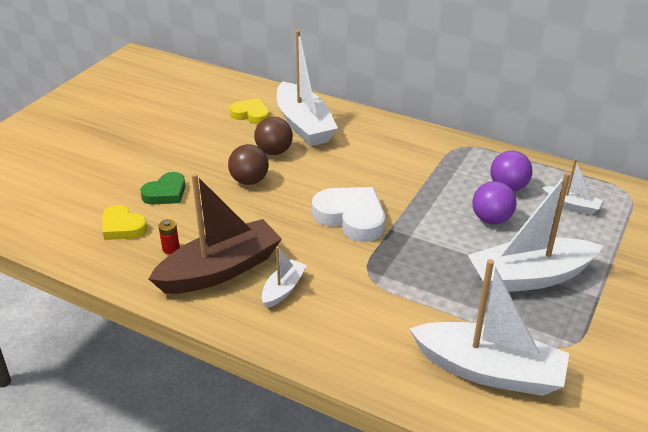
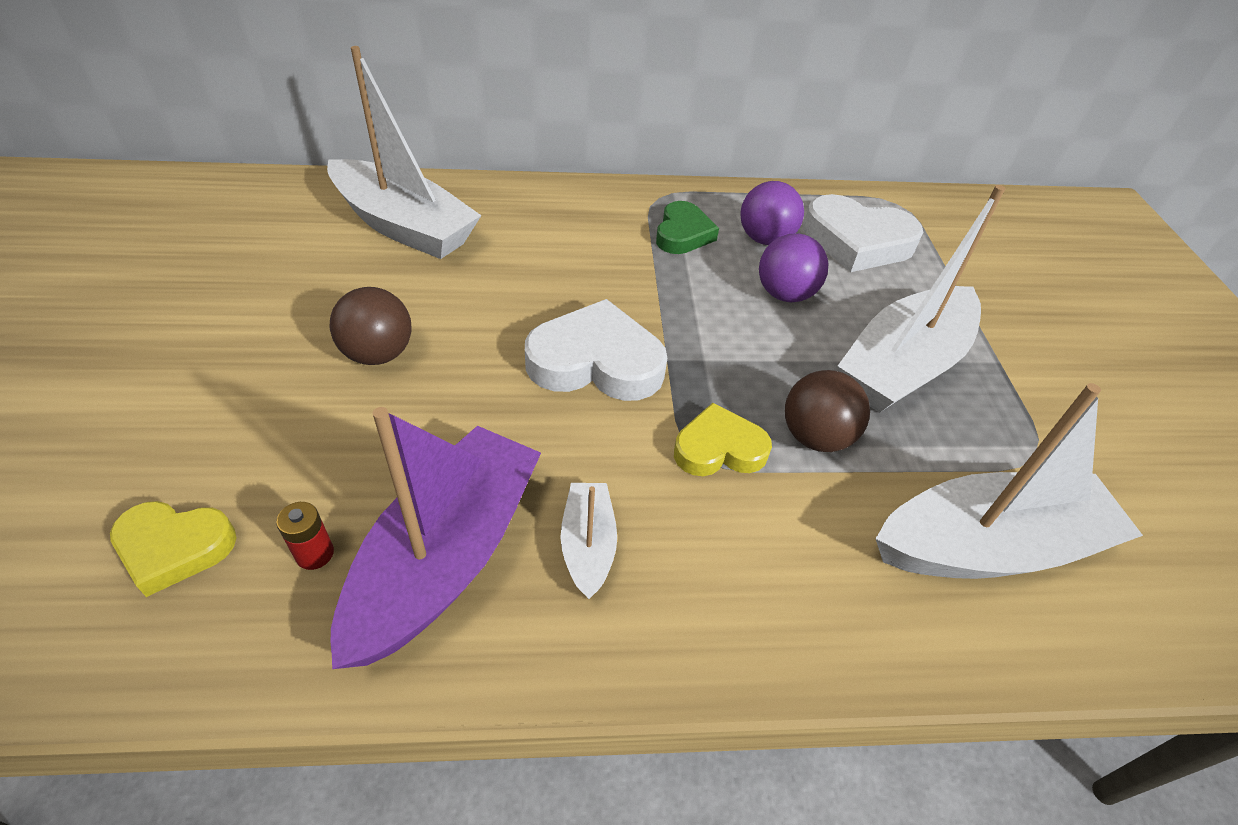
camera: 35 degrees left, 10 degrees up
green heart [140,172,185,204] -> green heart moved to [656,201,719,254]
brown boat [149,173,282,294] -> purple boat [331,407,541,669]
yellow heart [230,98,270,124] -> yellow heart moved to [674,403,772,476]
brown ball [254,117,293,155] -> brown ball moved to [785,370,870,452]
white boat [542,159,603,215] -> white heart [803,194,923,272]

